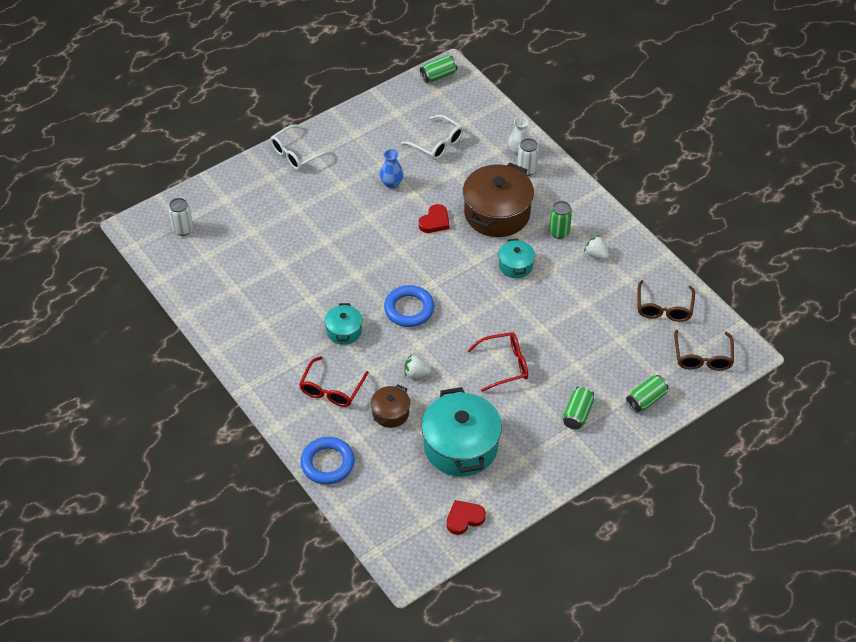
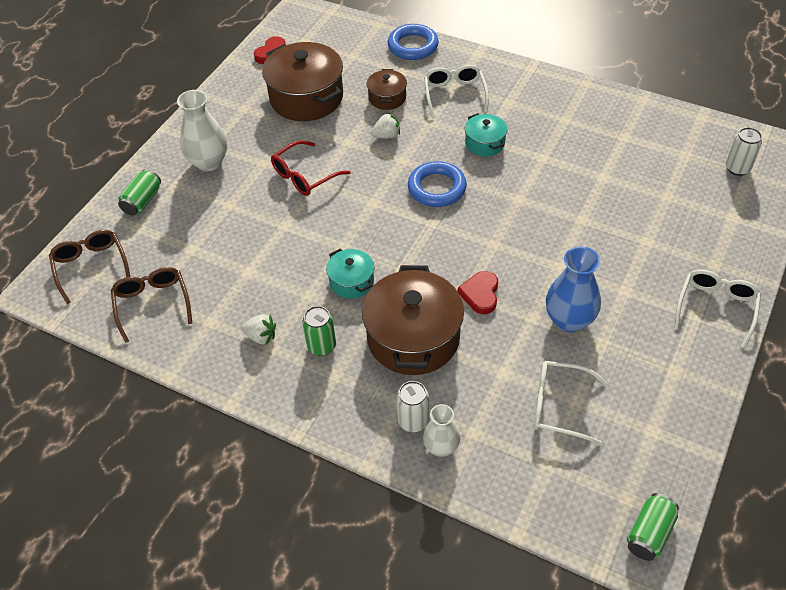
camera: 155 degrees right, 0 degrees up
red glasses [299,356,369,407] -> white glasses [424,65,489,118]
blue vase [380,149,404,189] -> blue vase [546,246,601,332], size x1.59
turquoise pot [421,387,502,477] -> brown pot [262,42,343,121]
green can [562,386,594,430] -> white vase [177,90,227,171]

